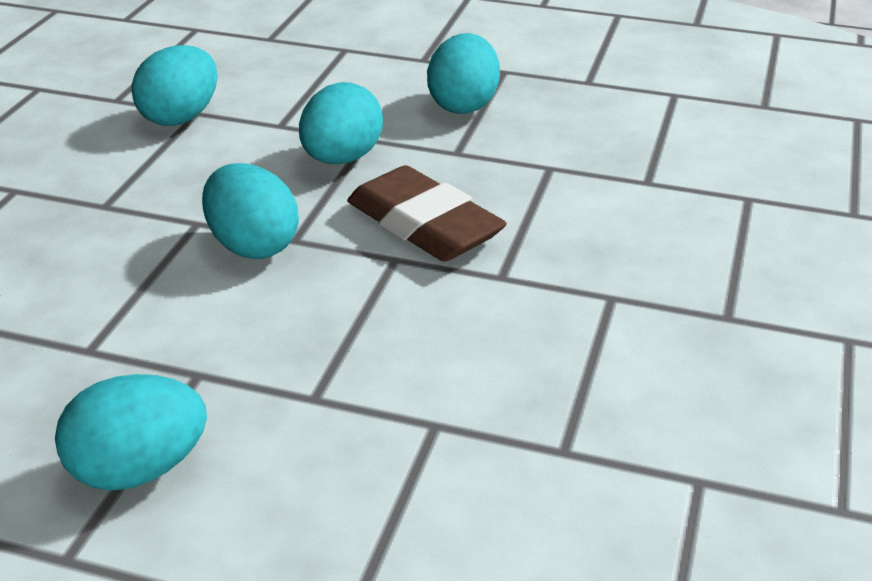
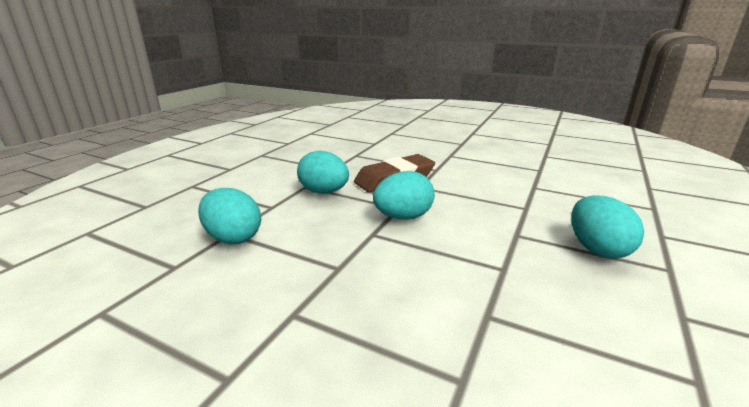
camera: 80 degrees left, 10 degrees down
turquoise egg [427,33,500,114] -> none

